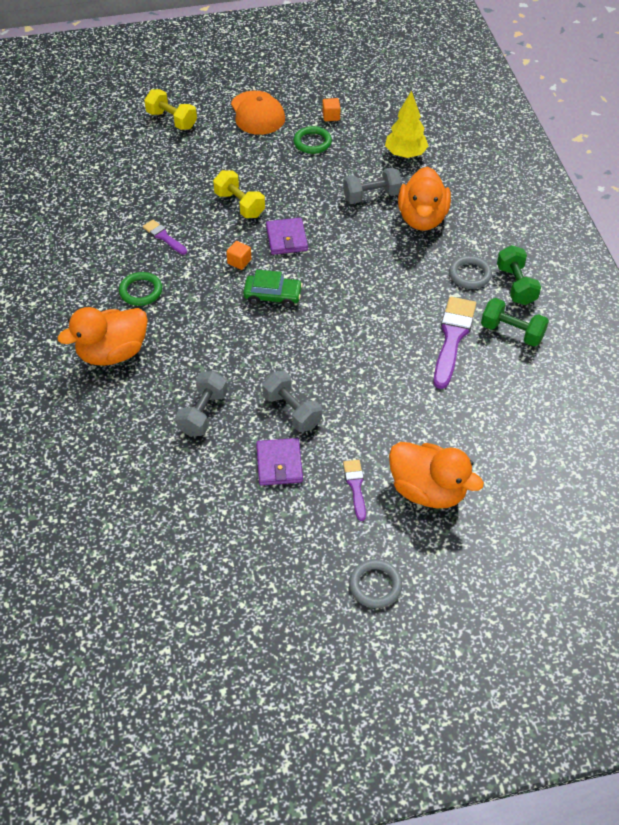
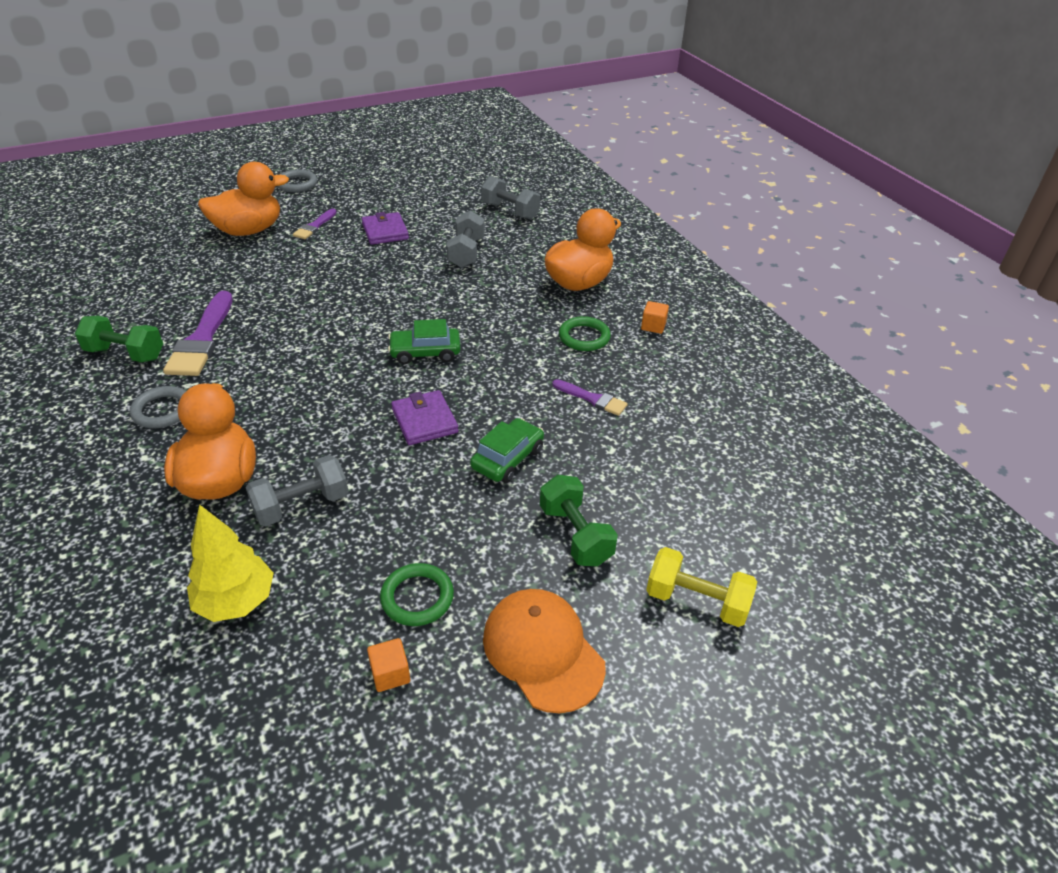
camera: 165 degrees right, 10 degrees down
yellow dumbbell [213,170,265,218] -> green car [470,418,544,483]
orange cube [226,241,251,270] -> orange cube moved to [641,301,669,334]
grey dumbbell [262,371,322,432] -> grey dumbbell moved to [481,176,540,219]
purple brush [343,460,366,521] -> purple brush turned 45 degrees clockwise [293,209,337,239]
orange duck [389,442,484,508] -> orange duck turned 135 degrees clockwise [198,162,289,236]
green dumbbell [497,245,541,305] -> green dumbbell moved to [540,475,618,566]

